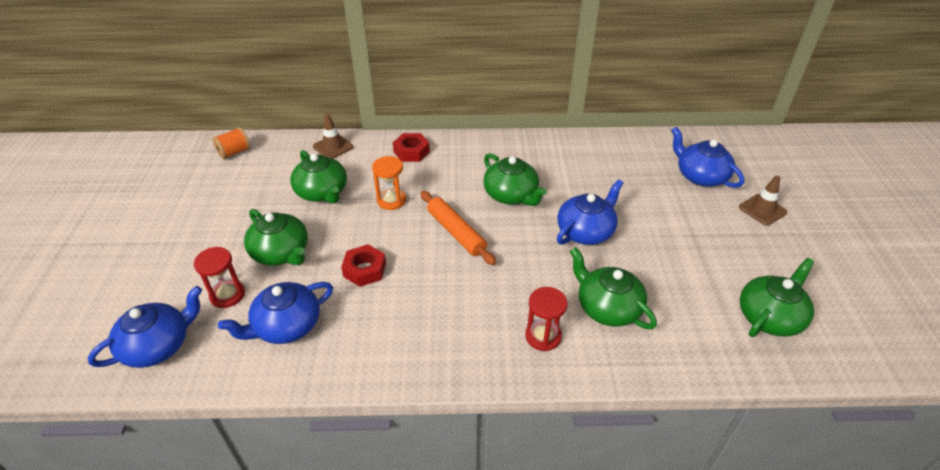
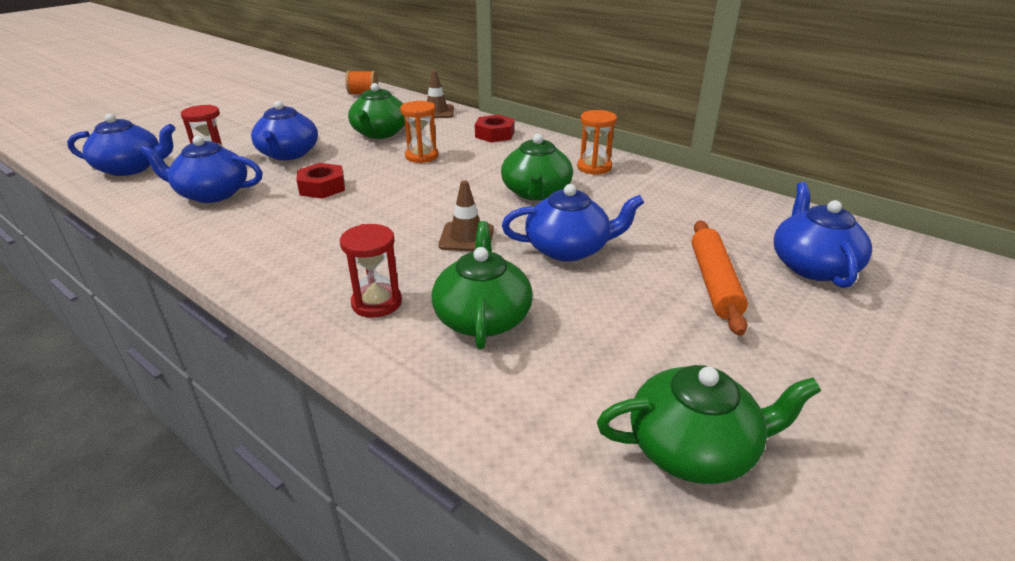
camera: 40 degrees right, 10 degrees down
green teapot [244,209,308,266] -> blue teapot [251,101,318,160]
orange rolling pin [421,191,496,265] -> orange rolling pin moved to [692,221,748,336]
brown traffic cone [739,175,787,226] -> brown traffic cone moved to [438,181,494,251]
none -> orange hourglass [577,110,617,175]

